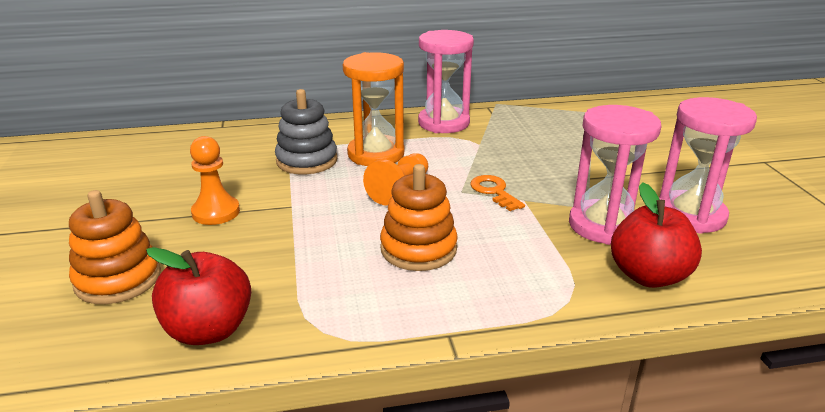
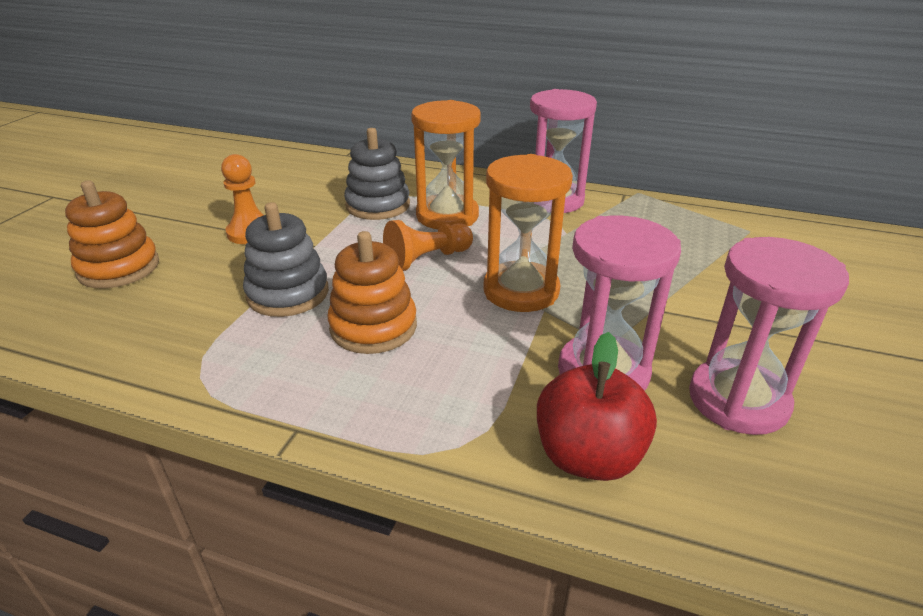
camera: 30 degrees right, 5 degrees up
red apple [146,247,251,345] -> none
orange key [470,175,525,211] -> orange hourglass [484,154,573,312]
none -> grey stacking toy [243,202,329,317]

